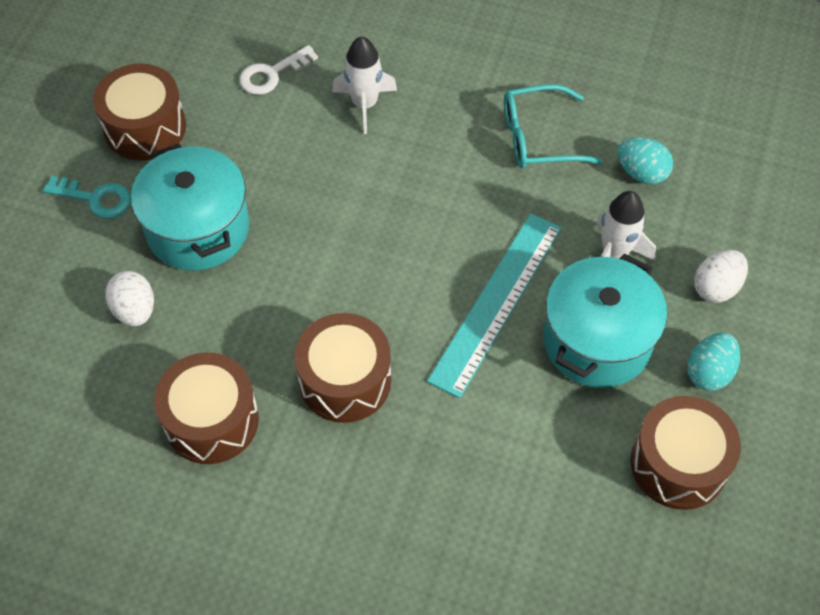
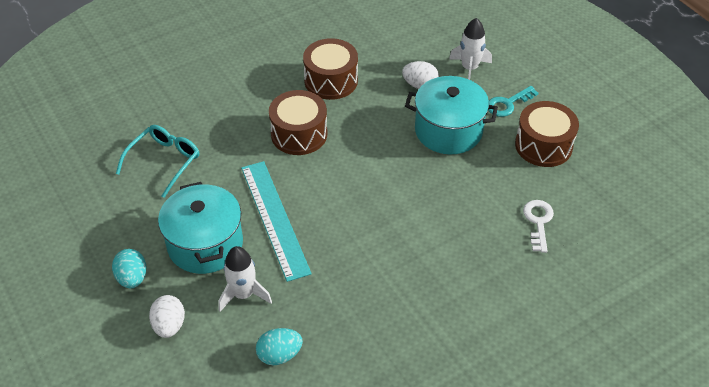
camera: 130 degrees right, 10 degrees down
white rocket [332,36,397,134] -> white rocket moved to [449,18,492,80]
turquoise glasses [504,84,603,169] -> turquoise glasses moved to [116,125,199,198]
brown drum [631,396,741,510] -> none

